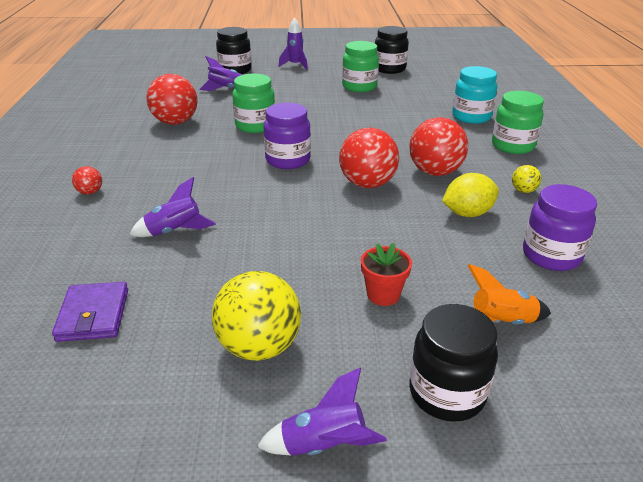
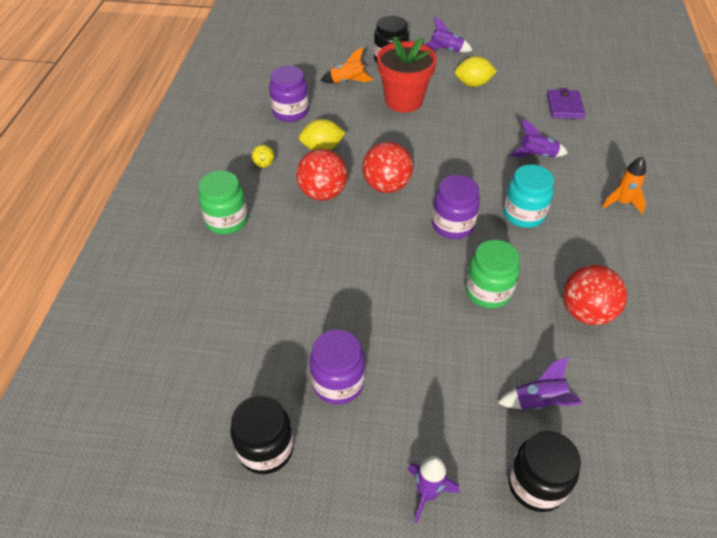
camera: 170 degrees left, 15 degrees up
red ball [72,166,102,195] -> orange rocket [602,156,646,214]
yellow ball [212,271,301,361] -> yellow lemon [455,56,497,87]
green jar [342,41,379,92] -> purple jar [309,330,365,405]
red flower pot [361,243,412,306] -> red flower pot [377,36,437,112], size x2.03
turquoise jar [452,66,497,124] -> turquoise jar moved to [503,164,554,228]

